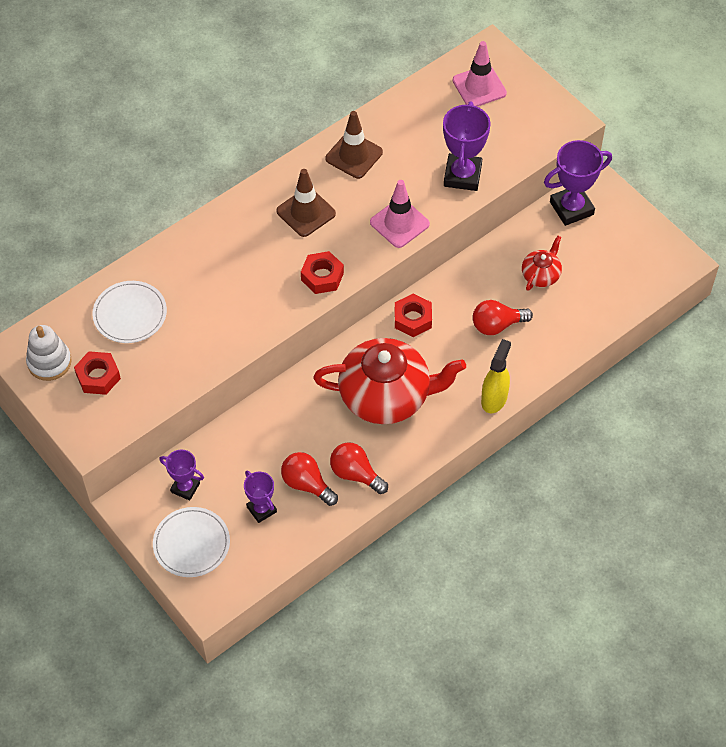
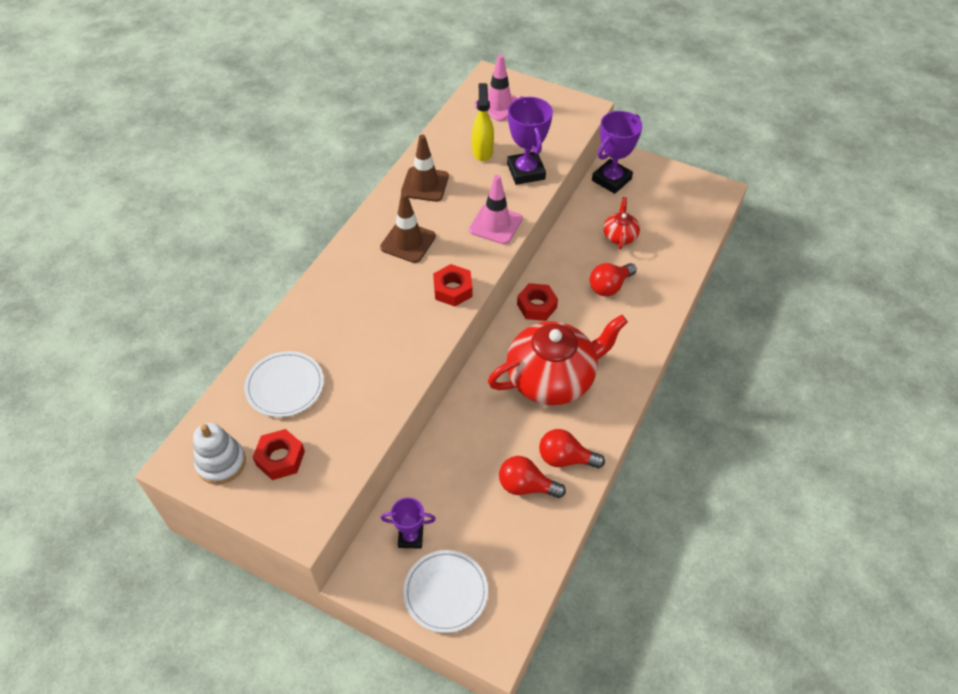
camera: 25 degrees left, 5 degrees down
purple trophy [244,471,277,523] -> none
yellow spray bottle [481,339,511,413] -> yellow spray bottle moved to [472,83,494,161]

